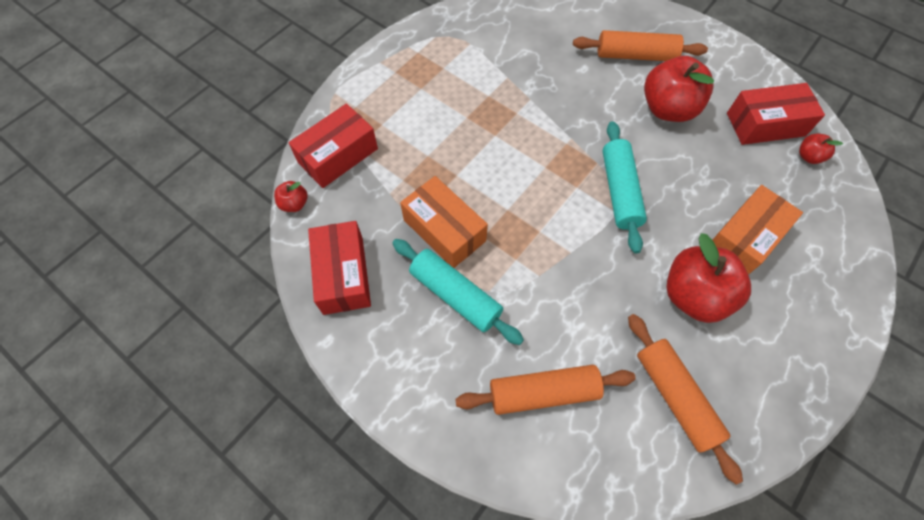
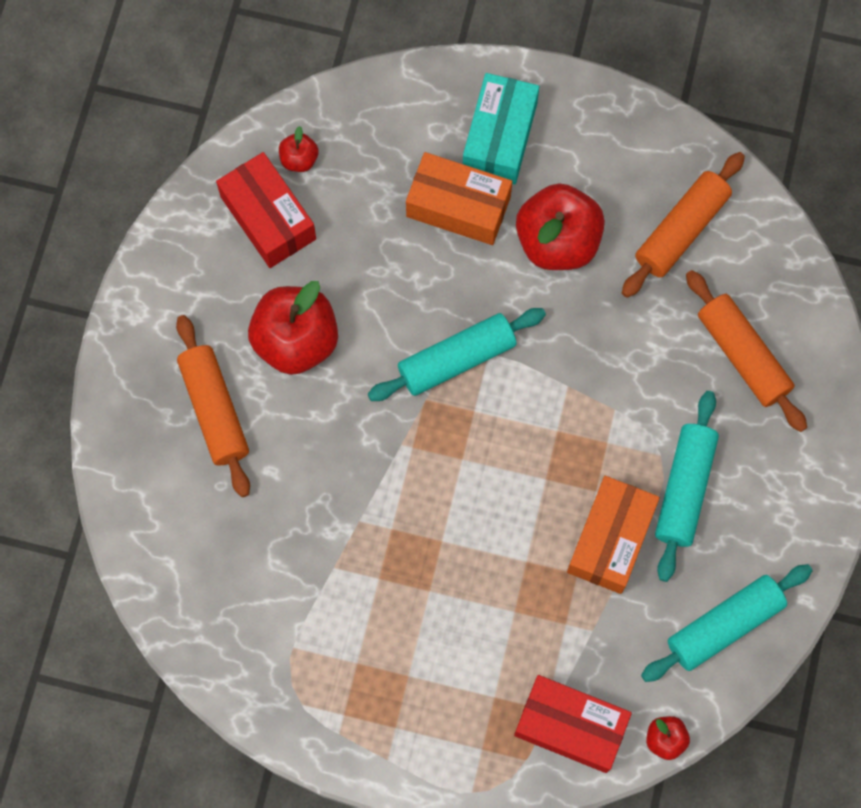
camera: 115 degrees left, 10 degrees up
red box [308,221,371,315] -> turquoise rolling pin [641,564,813,682]
none -> turquoise box [463,73,539,184]

